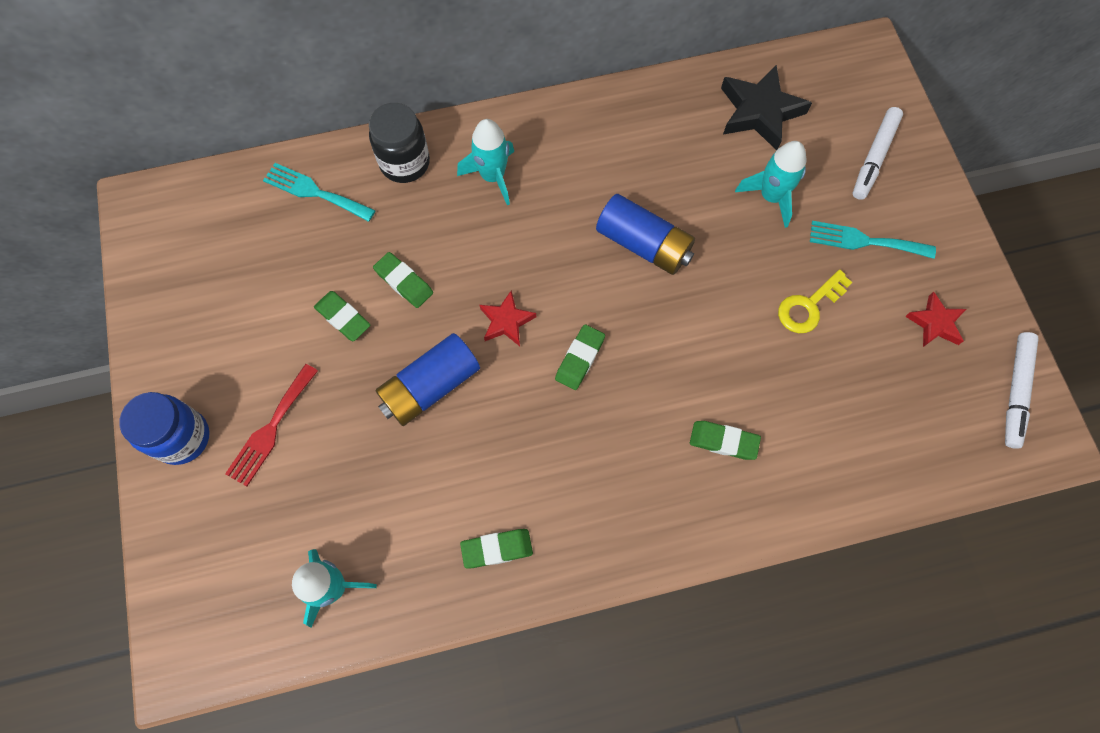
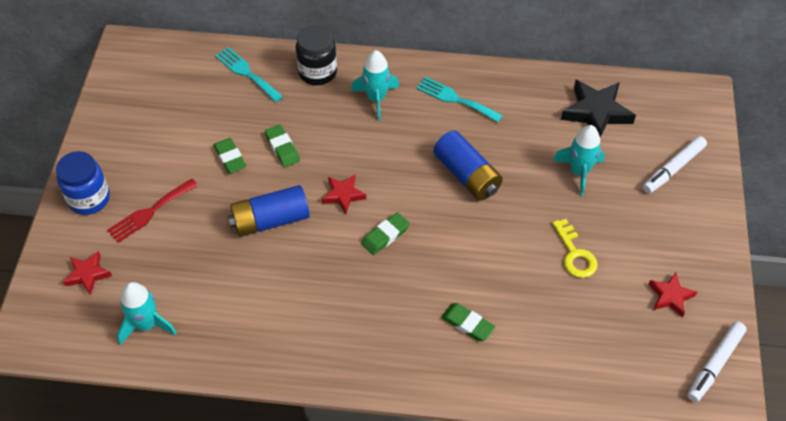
camera: 20 degrees right, 15 degrees down
green eraser [460,529,533,569] -> none
yellow key [778,269,852,333] -> yellow key turned 90 degrees counterclockwise [552,219,598,278]
turquoise fork [810,221,936,259] -> turquoise fork moved to [416,77,503,122]
none -> red star [63,251,112,295]

